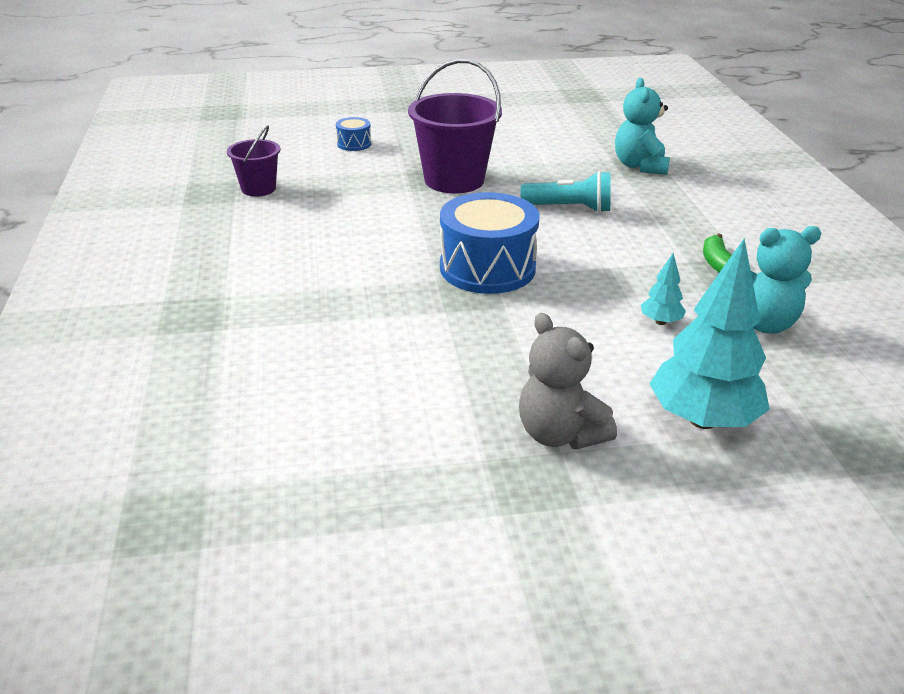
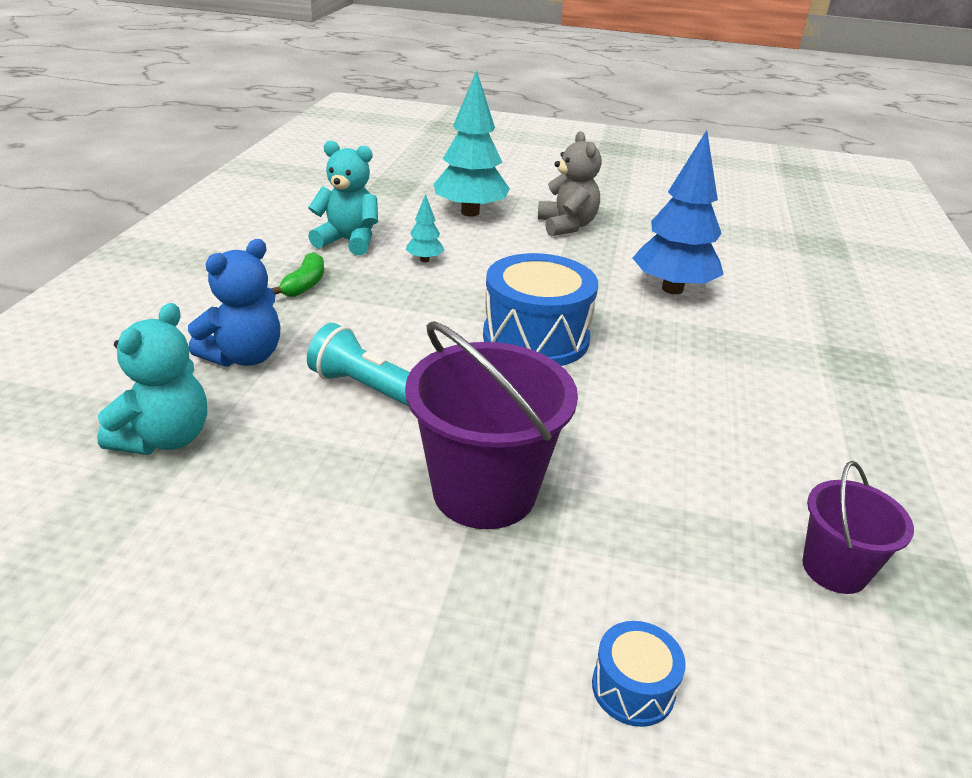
camera: 160 degrees left, 0 degrees up
none -> blue teddy bear [188,239,280,367]
none -> blue tree [633,130,724,294]

